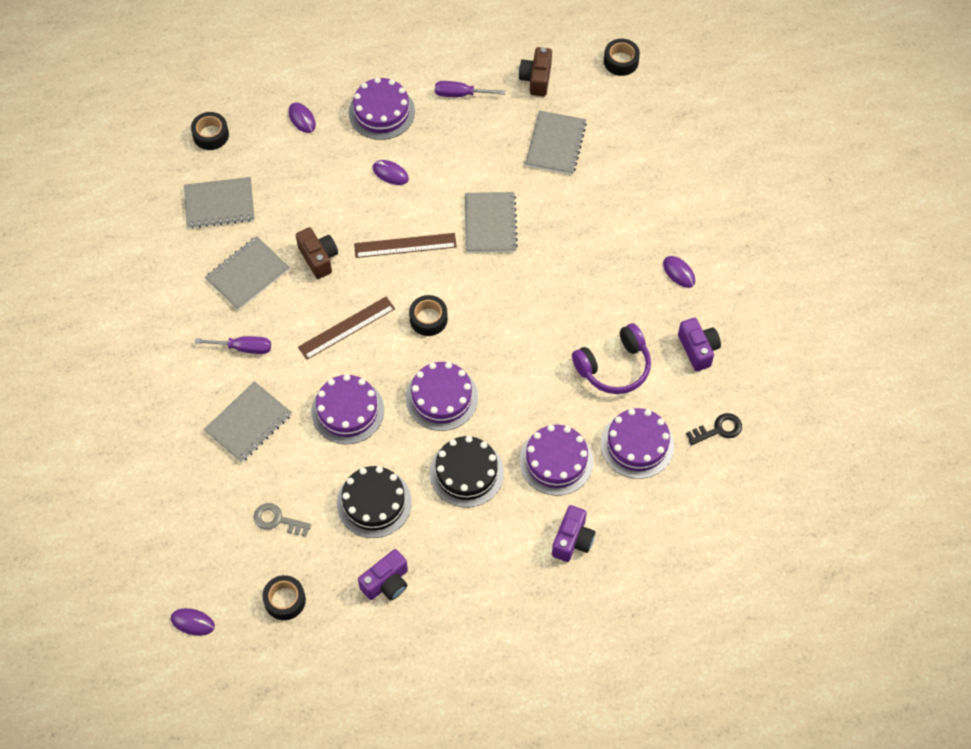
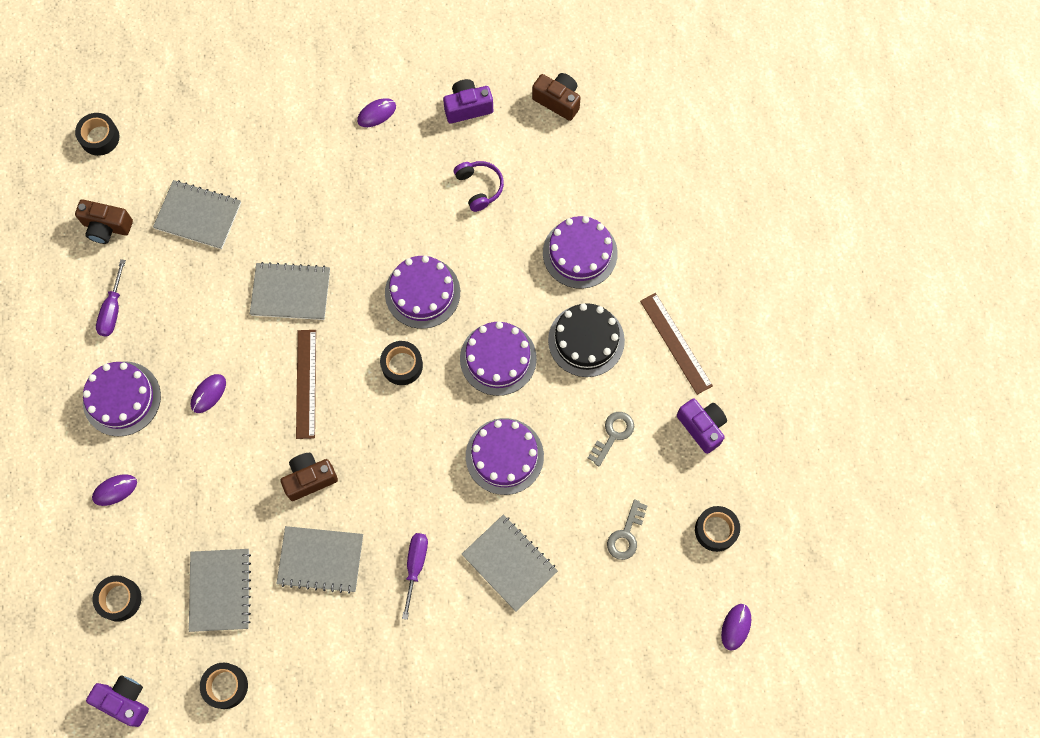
camera: 85 degrees left, 10 degrees up
grey notebook [205,236,290,310] -> grey notebook turned 45 degrees counterclockwise [276,526,363,594]
brown ruler [298,297,395,360] -> brown ruler moved to [640,293,713,395]
black cake [337,466,412,538] -> grey key [588,412,634,466]
purple camera [552,505,595,562] -> purple camera moved to [86,675,149,727]
purple headphones [572,323,651,394] -> purple headphones [454,161,504,212], size x0.66
purple cake [601,408,674,479] -> purple cake moved to [385,256,460,329]
black key [686,413,742,445] -> brown camera [532,73,581,121]
none -> black tape [200,663,248,709]

